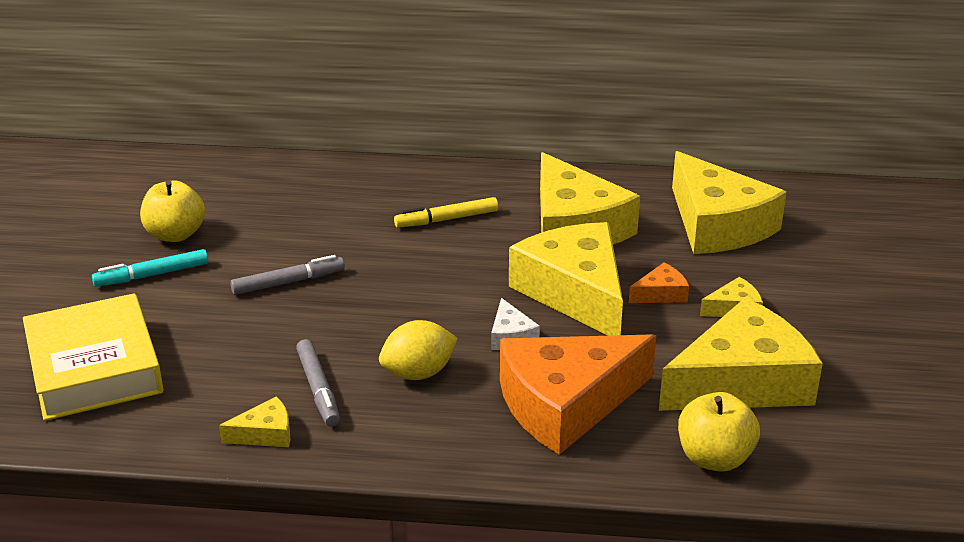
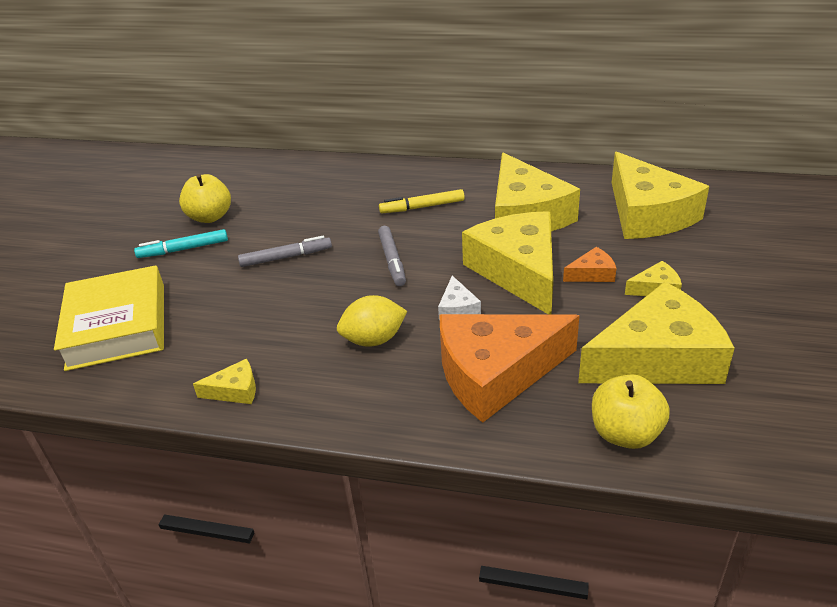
camera: 10 degrees right, 5 degrees up
grey marker [296,339,340,427] -> grey marker moved to [378,226,406,286]

